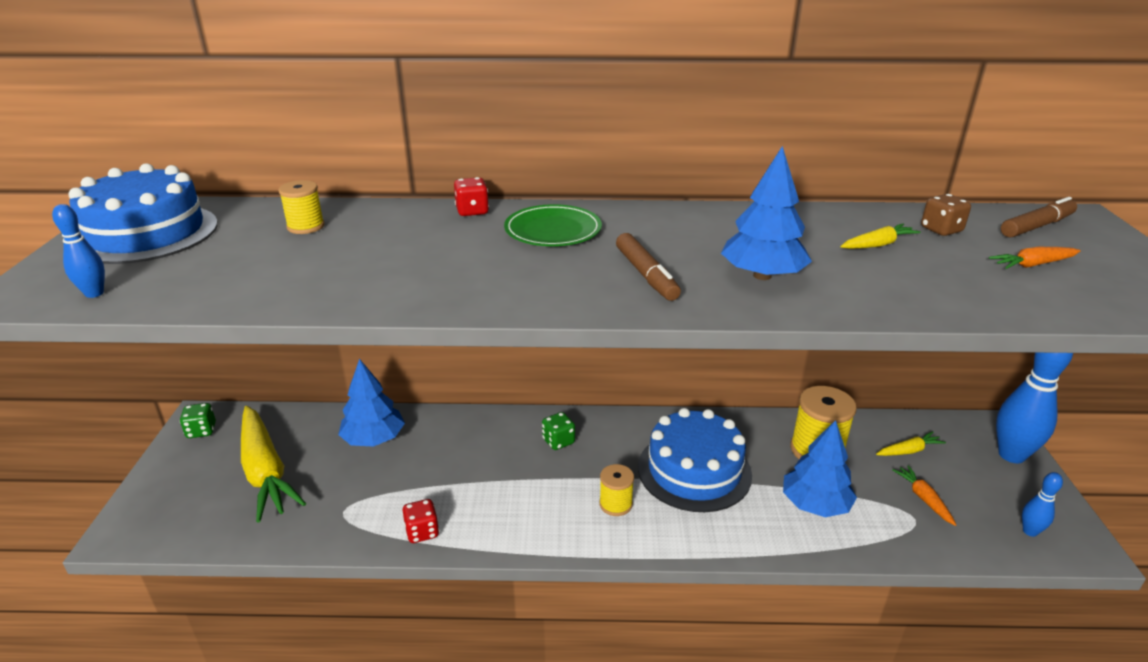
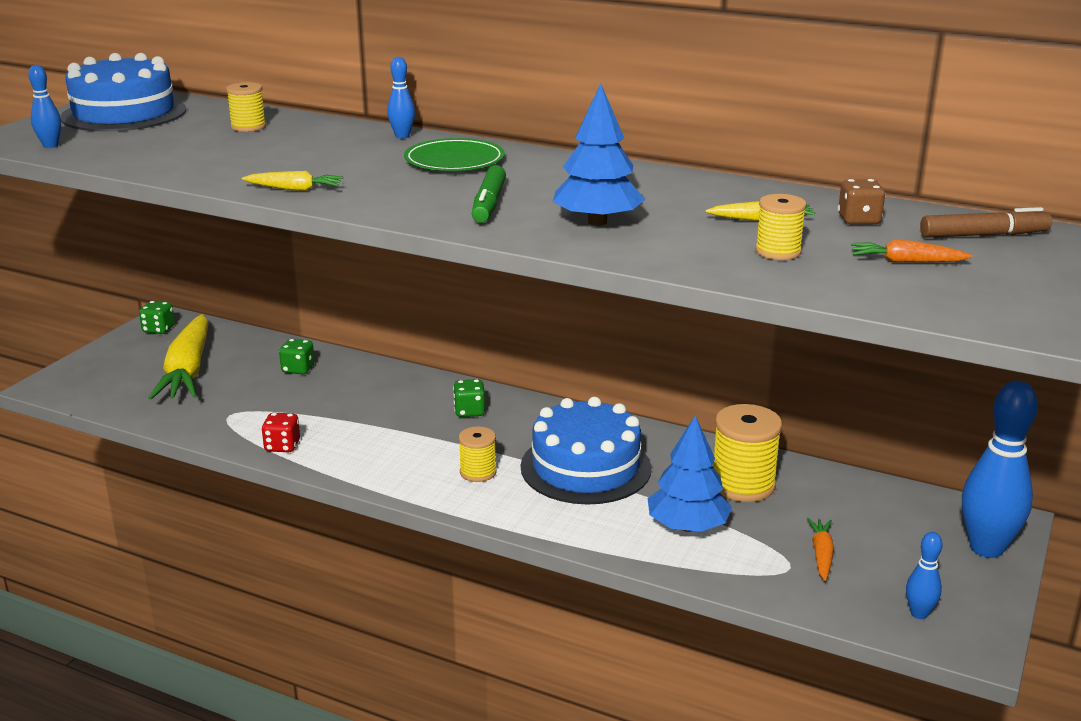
camera: 25 degrees right, 5 degrees down
blue tree [338,359,405,447] -> green dice [279,339,315,374]
red dice [454,177,489,216] -> blue bowling pin [387,57,415,138]
brown marker [616,233,681,301] -> green marker [472,165,506,223]
yellow carrot [876,431,946,456] -> yellow carrot moved to [242,171,344,191]
none -> yellow spool [755,194,806,260]

